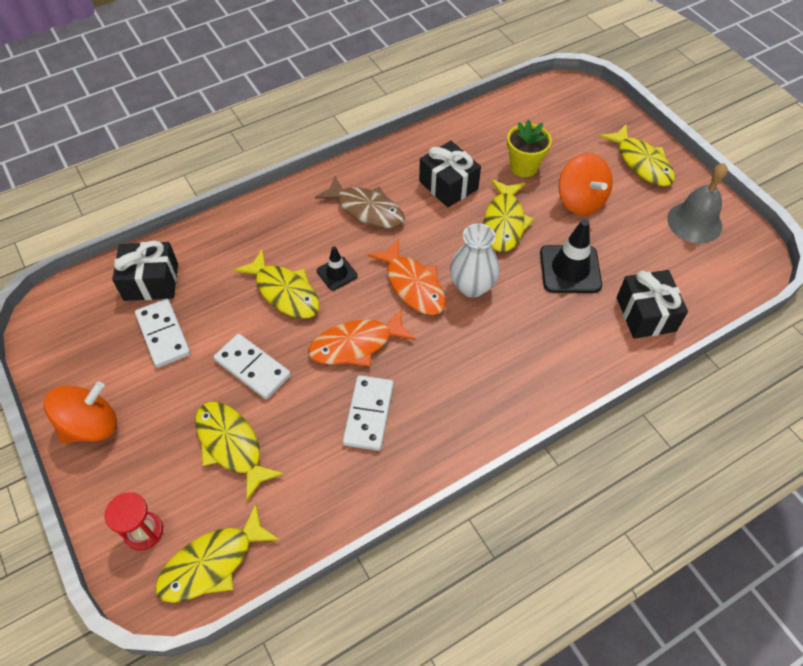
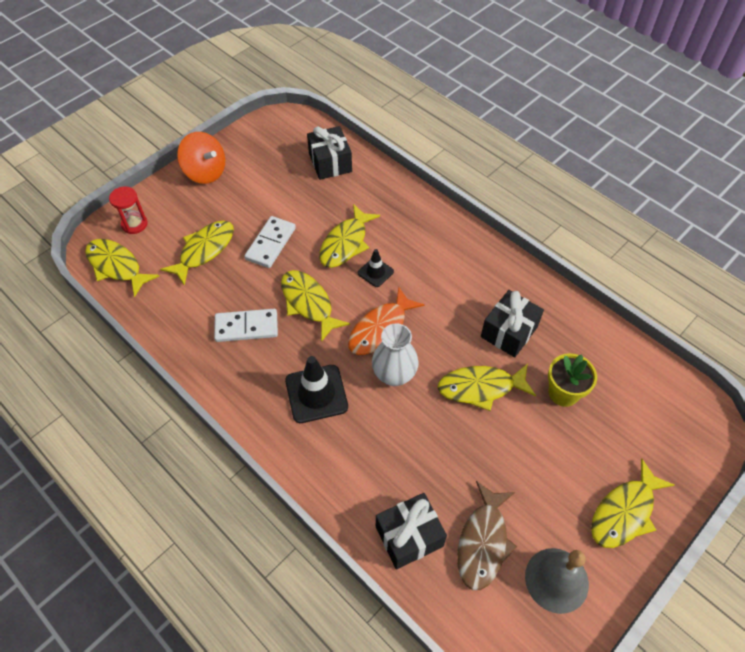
camera: 75 degrees right, 0 degrees up
white domino [135,299,191,368] -> none
orange fish [308,309,416,366] -> yellow fish [281,270,350,342]
brown fish [315,176,405,229] -> brown fish moved to [457,481,517,590]
black traffic cone [540,219,602,293] -> black traffic cone moved to [285,356,348,423]
orange spinning top [559,153,613,215] -> none

